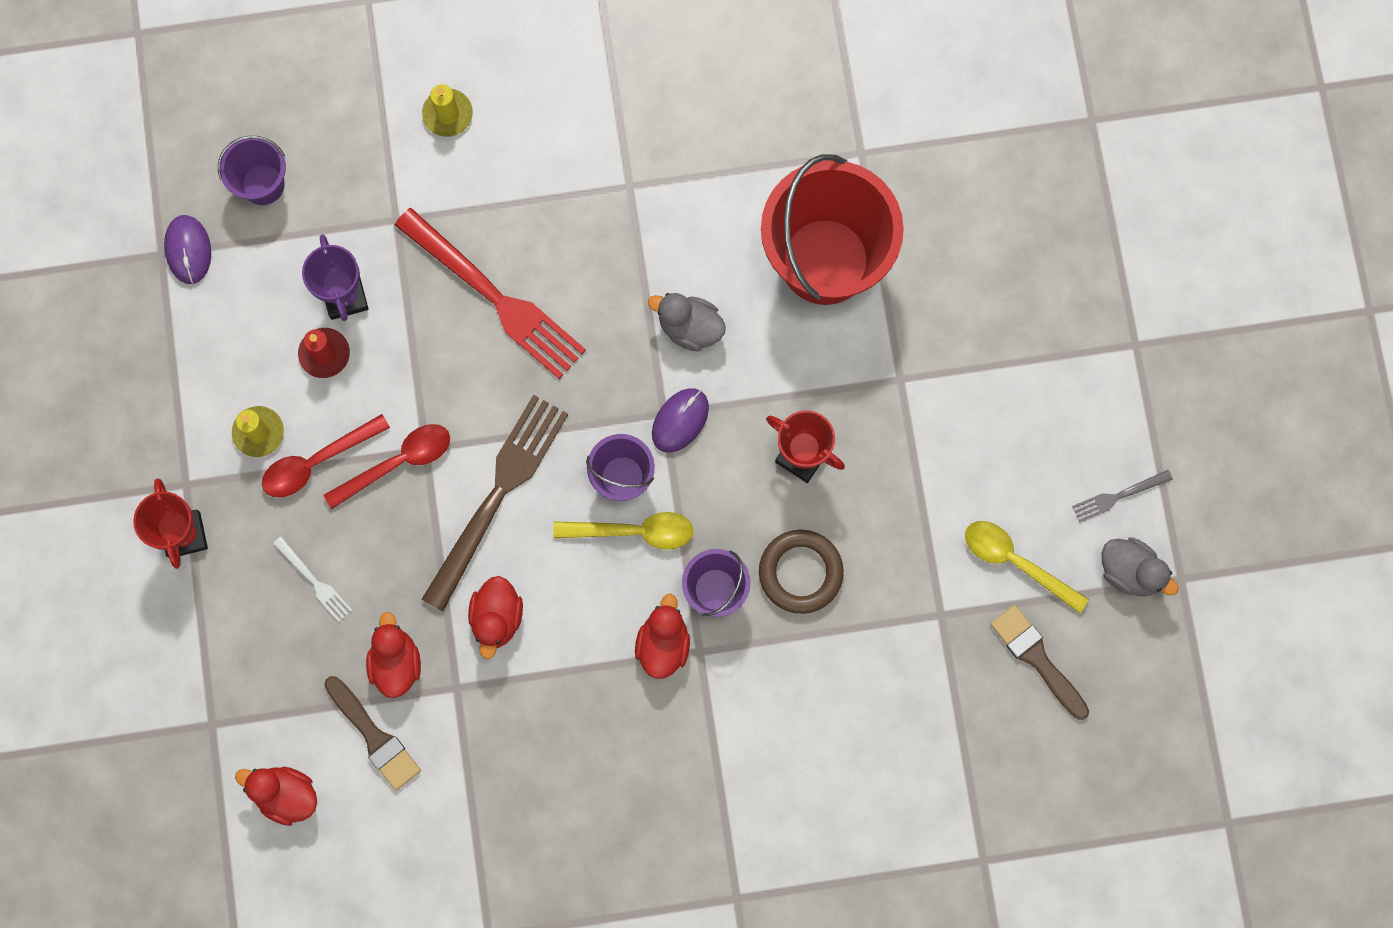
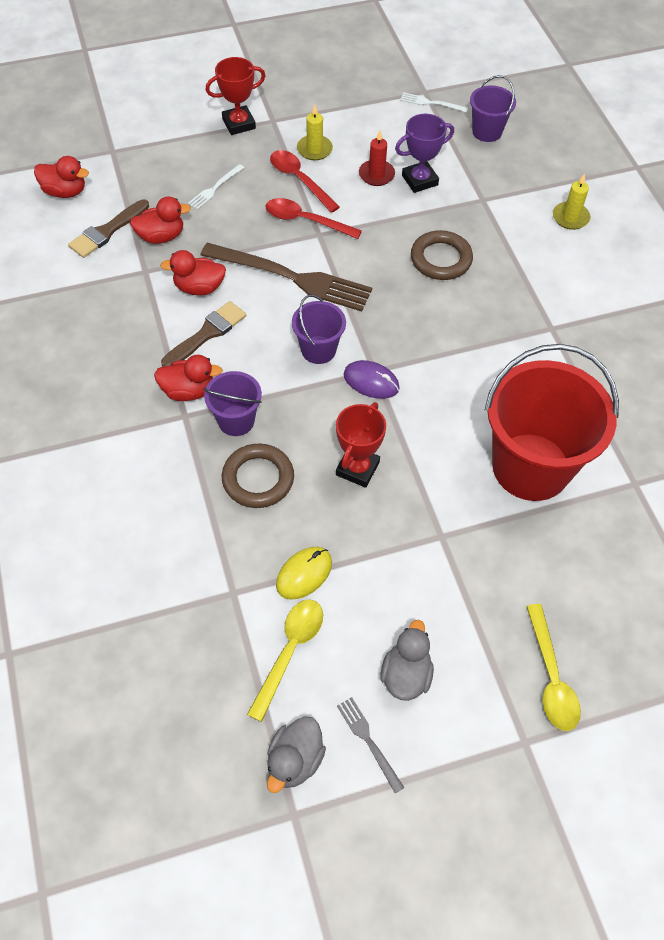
camera: 80 degrees right, 20 degrees down
purple mouse [164,215,211,284] -> white fork [400,92,468,113]
red duck [235,767,317,826] -> red duck turned 90 degrees clockwise [34,156,89,198]
red spoon [324,424,450,509] -> red spoon turned 150 degrees clockwise [265,198,362,239]
red fork [394,208,586,379] -> brown ring [411,230,473,280]
yellow spoon [553,512,694,550] -> yellow spoon moved to [526,604,581,731]
grey duck [648,293,726,351] -> grey duck moved to [380,620,434,701]
brown brush [990,605,1089,720] -> brown brush moved to [161,301,246,367]
none -> yellow mouse [276,547,332,600]

